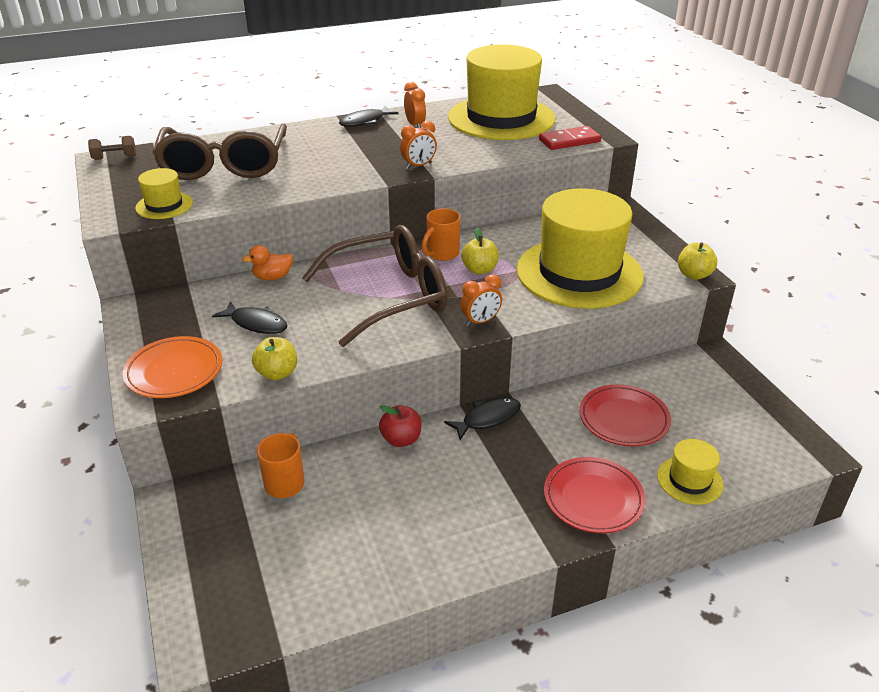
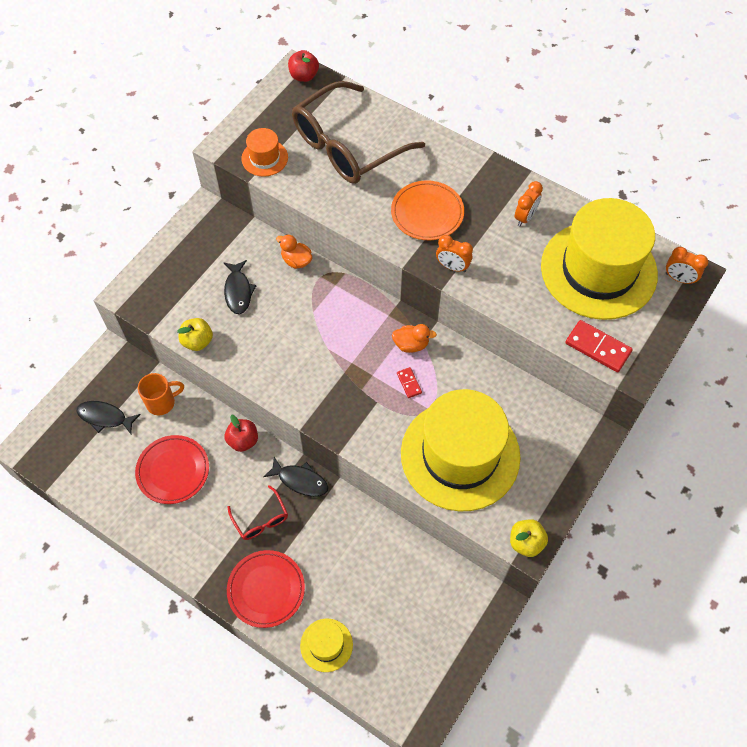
camera: 55 degrees right, 25 degrees up
brown dumbbell [88,136,136,160] -> red apple [288,50,319,82]
orange plate [123,336,222,398] -> orange plate moved to [391,180,464,240]
yellow hat [135,168,193,219] -> orange hat [241,128,288,177]
brown glasses [302,225,448,347] -> none
black fish [339,106,399,127] -> black fish moved to [76,401,141,434]
orange mug [422,208,461,261] -> orange duck [392,324,437,353]
orange clock [460,274,502,327] -> orange clock moved to [666,247,708,285]
yellow apple [461,228,499,274] -> red domino [397,367,422,398]
red plate [579,384,671,447] -> red plate moved to [135,435,209,504]
none -> red glasses [227,485,288,540]

